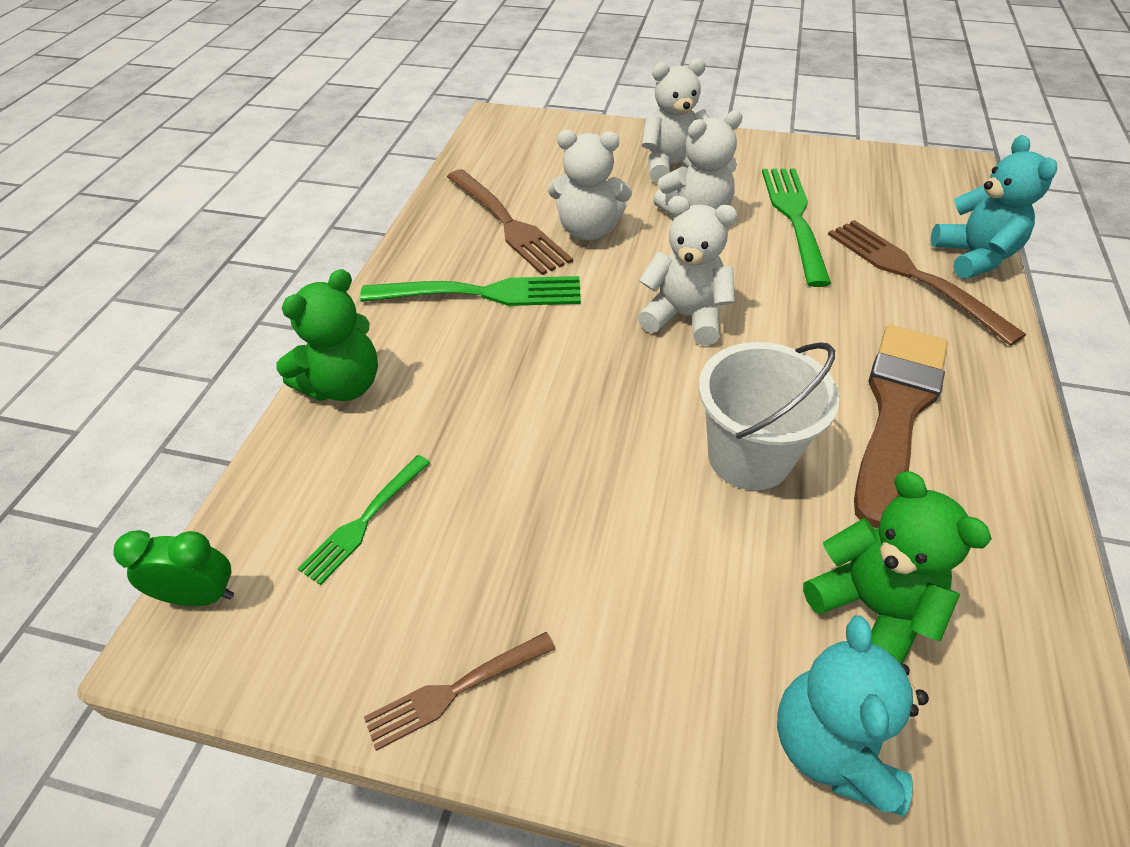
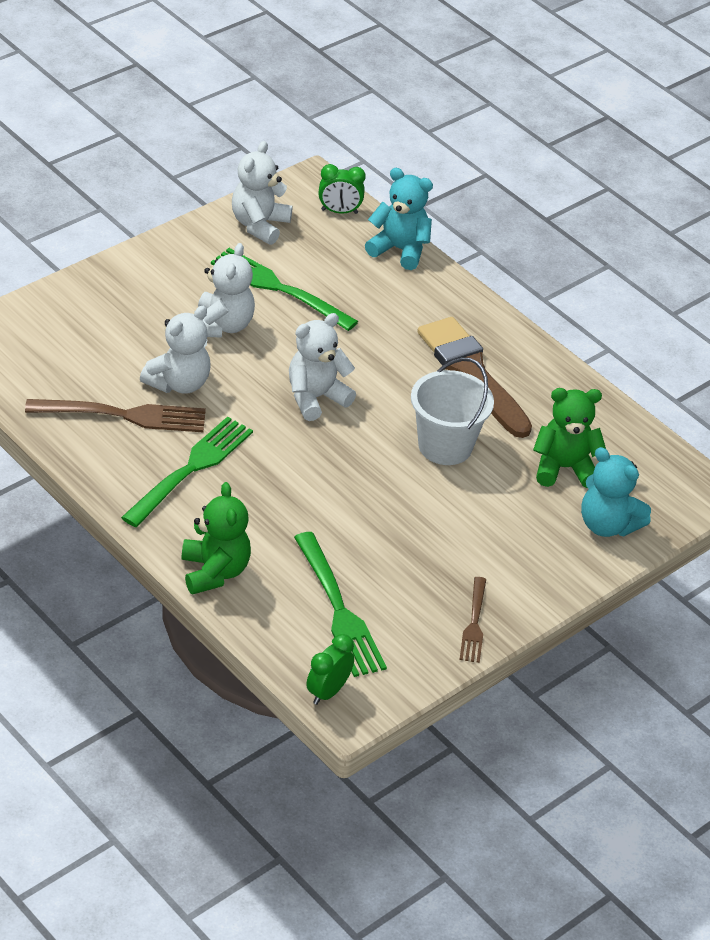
camera: 60 degrees left, 5 degrees down
green fork [298,455,430,585] -> green fork [294,532,387,677], size x1.71
white teddy bear [642,58,709,183] -> white teddy bear moved to [232,141,293,245]
brown fork [828,220,1026,345] -> none
none -> green clock [319,164,366,214]

